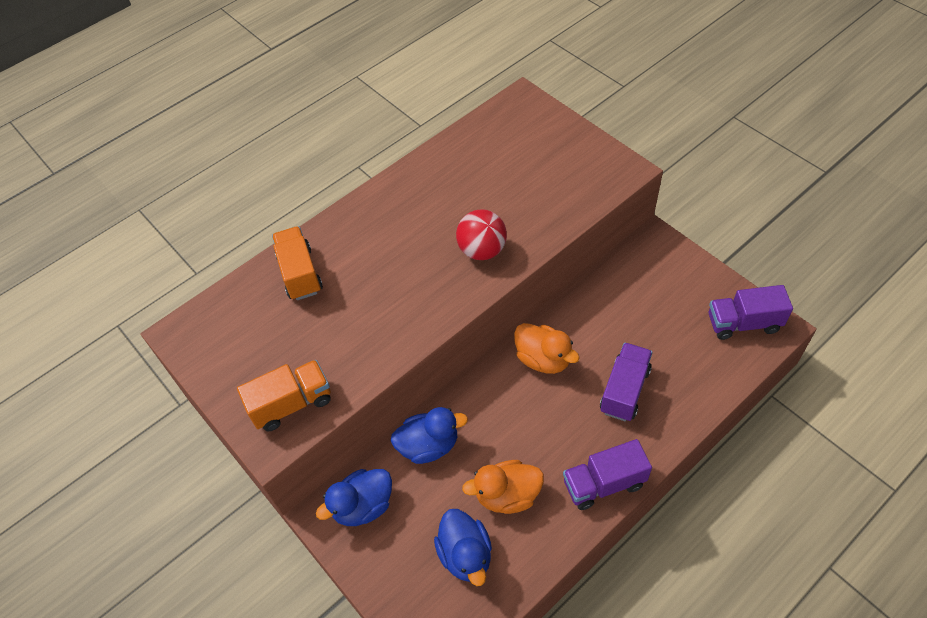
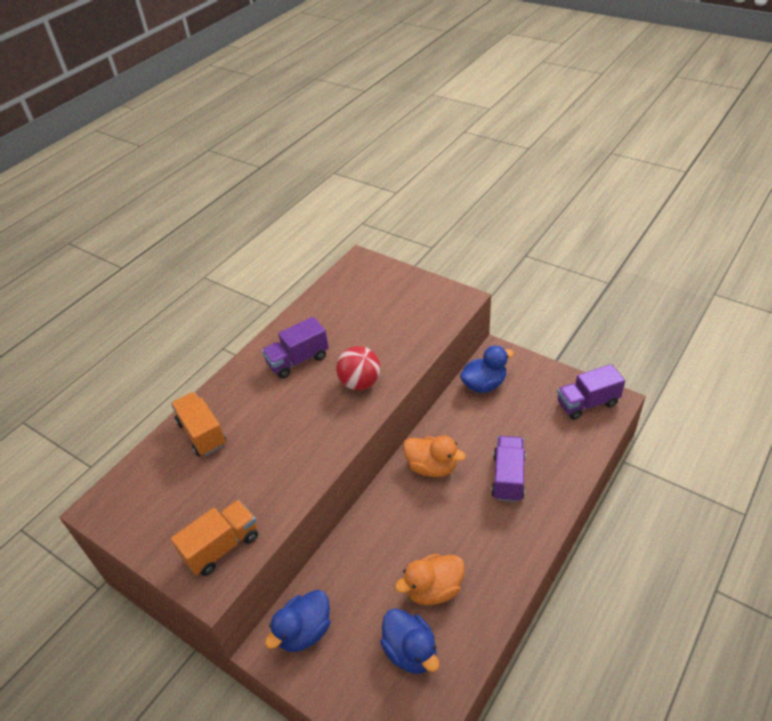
camera: 15 degrees left, 10 degrees down
blue duck [391,407,468,464] -> blue duck moved to [460,346,514,393]
purple truck [563,439,652,510] -> purple truck moved to [262,317,329,379]

